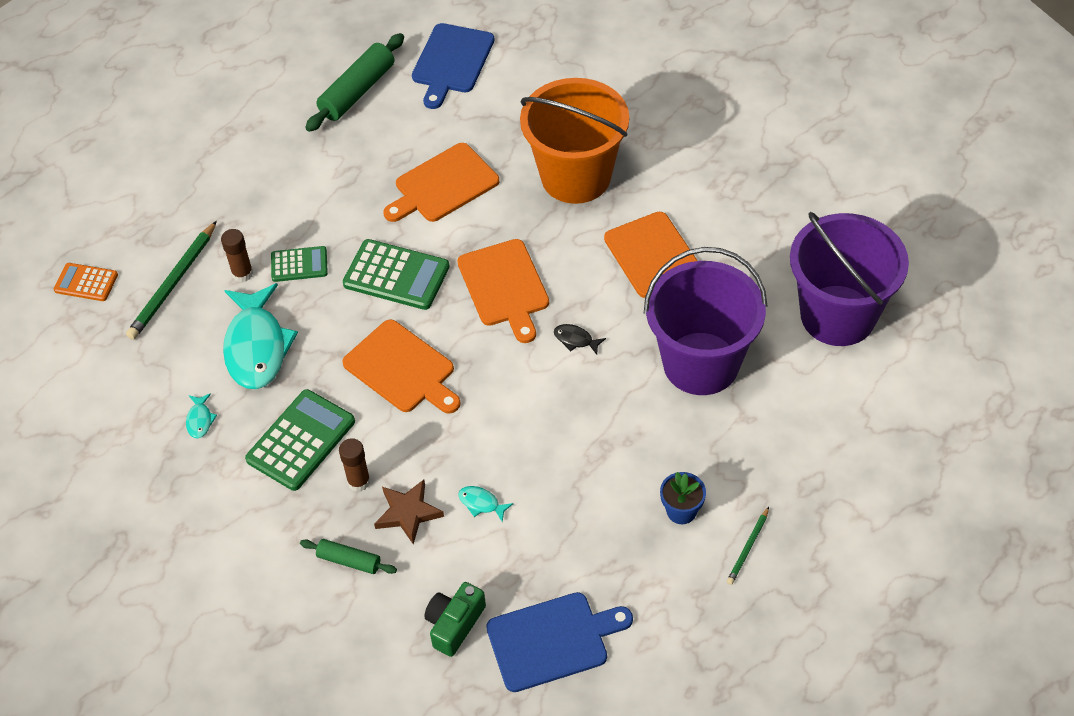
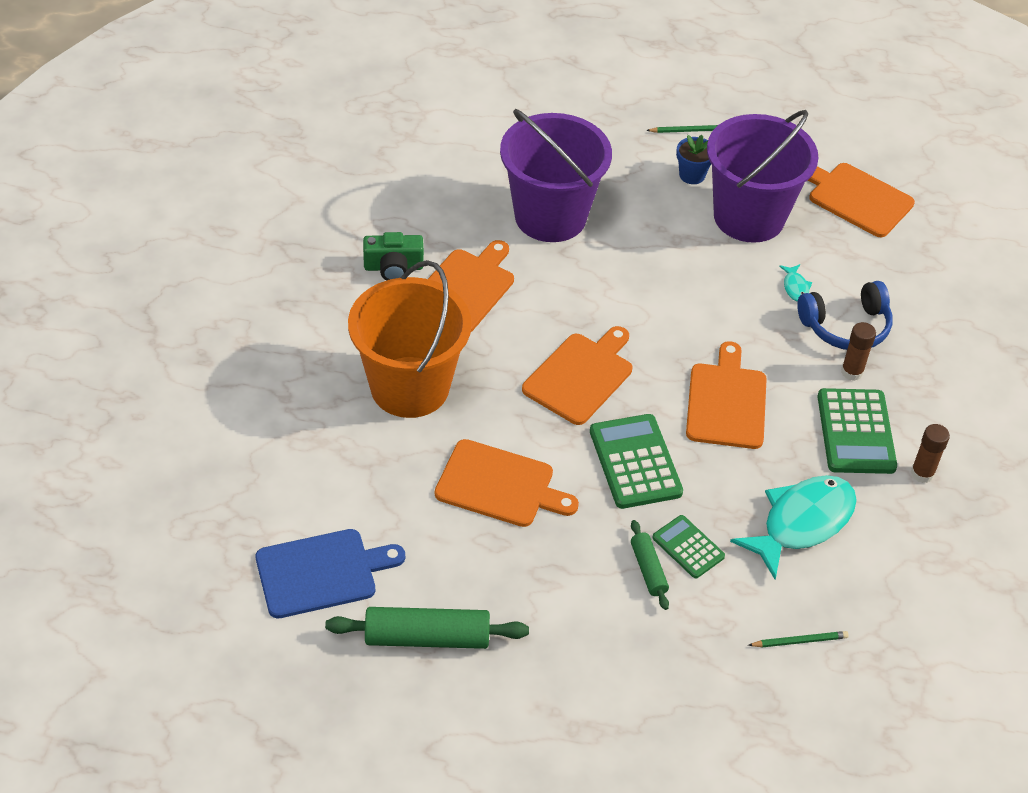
camera: 130 degrees left, 5 degrees down
orange calculator [54,263,118,301] -> none
green pencil [126,221,217,340] -> green pencil [748,631,849,648], size x0.54
turquoise fish [186,393,217,438] -> none
brown glue stick [221,229,253,282] -> brown glue stick moved to [911,424,950,483]
green calculator [245,389,355,491] -> green calculator turned 90 degrees counterclockwise [818,388,897,474]
green rolling pin [300,539,397,574] -> green rolling pin moved to [631,520,669,610]
brown star [374,480,444,544] -> blue headphones [797,281,893,350]
green camera [424,582,486,657] -> green camera moved to [363,232,424,280]
blue cutting board [486,592,633,692] -> orange cutting board [808,163,915,237]
black fish [554,324,606,355] -> none
purple bucket [790,212,909,346] -> purple bucket moved to [707,110,819,243]

